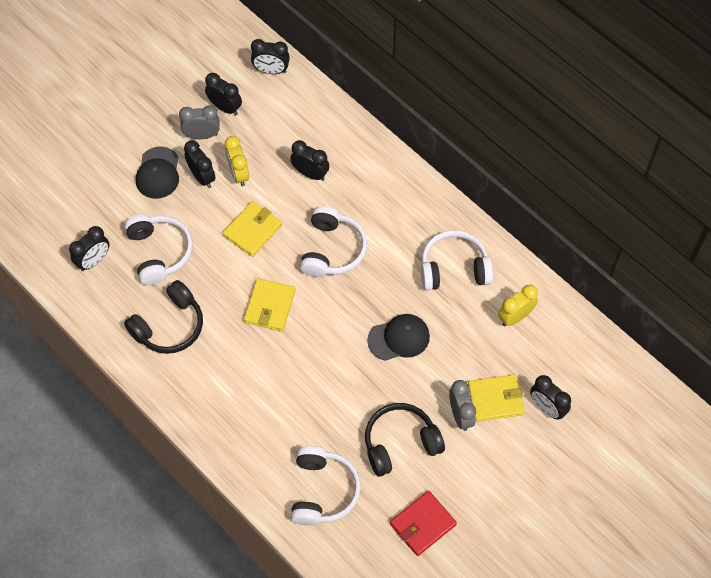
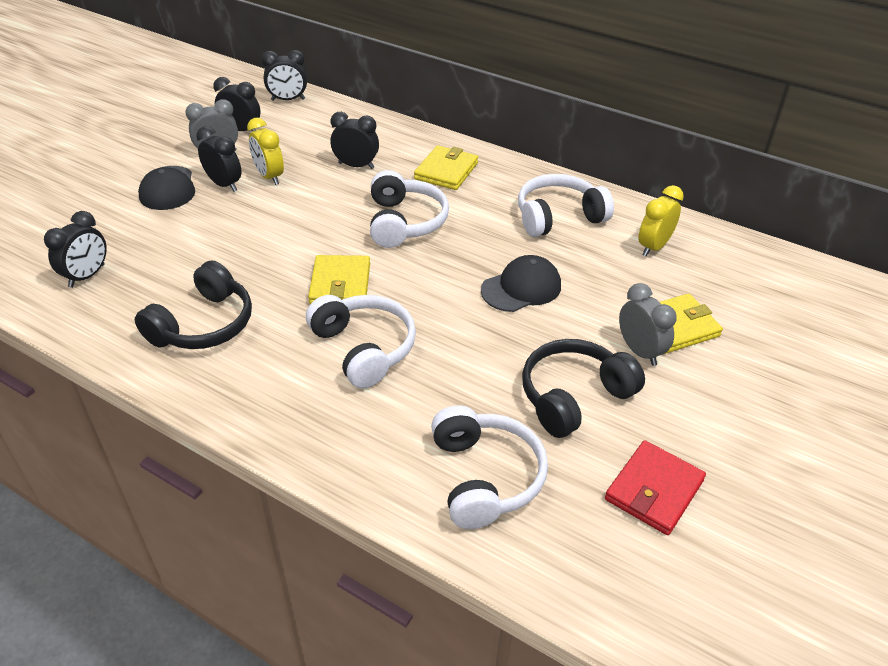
camera: 15 degrees left, 20 degrees down
white headphones [124,215,193,285] -> white headphones moved to [306,295,416,389]
yellow wallet [223,201,282,257] -> yellow wallet moved to [414,145,478,190]
black clock [530,375,571,420] -> none

